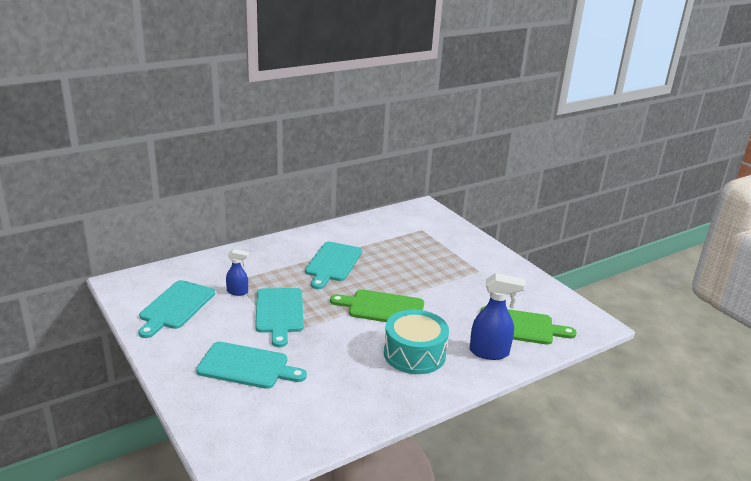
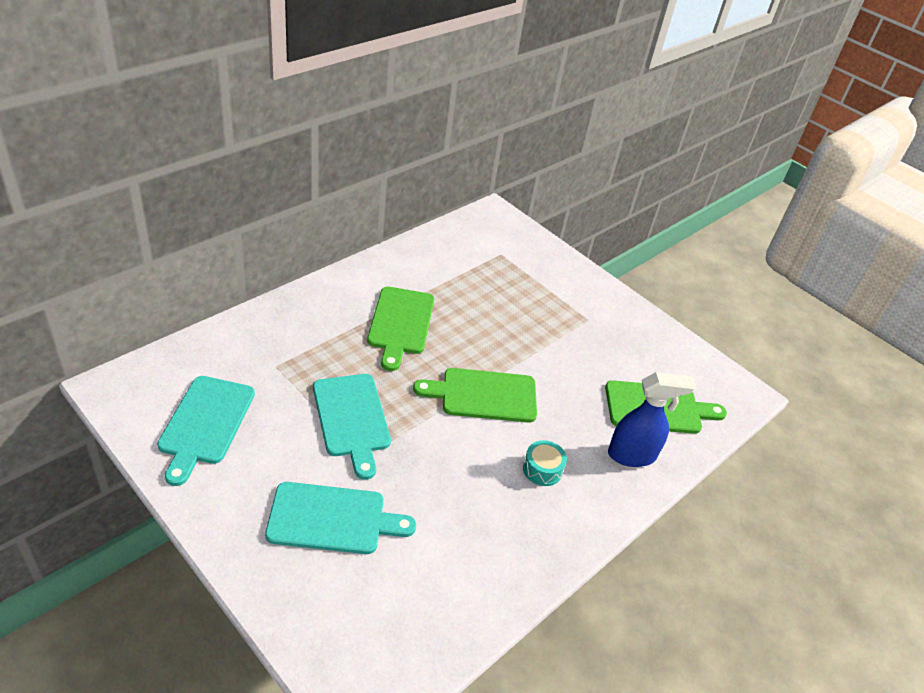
camera: 15 degrees left, 15 degrees up
blue spray bottle [226,249,249,296] -> none
turquoise cutting board [305,242,362,289] -> green cutting board [367,287,434,371]
turquoise drum [384,309,449,374] -> turquoise drum [523,440,567,486], size x0.50

